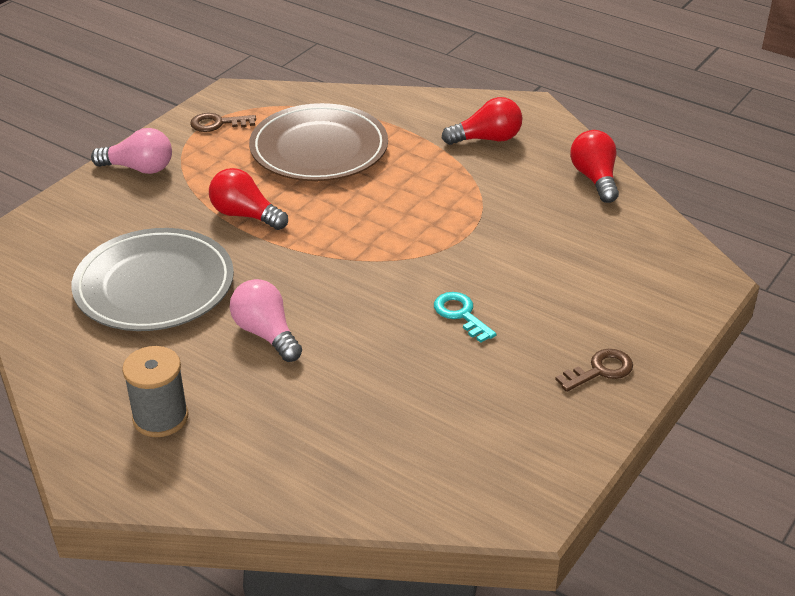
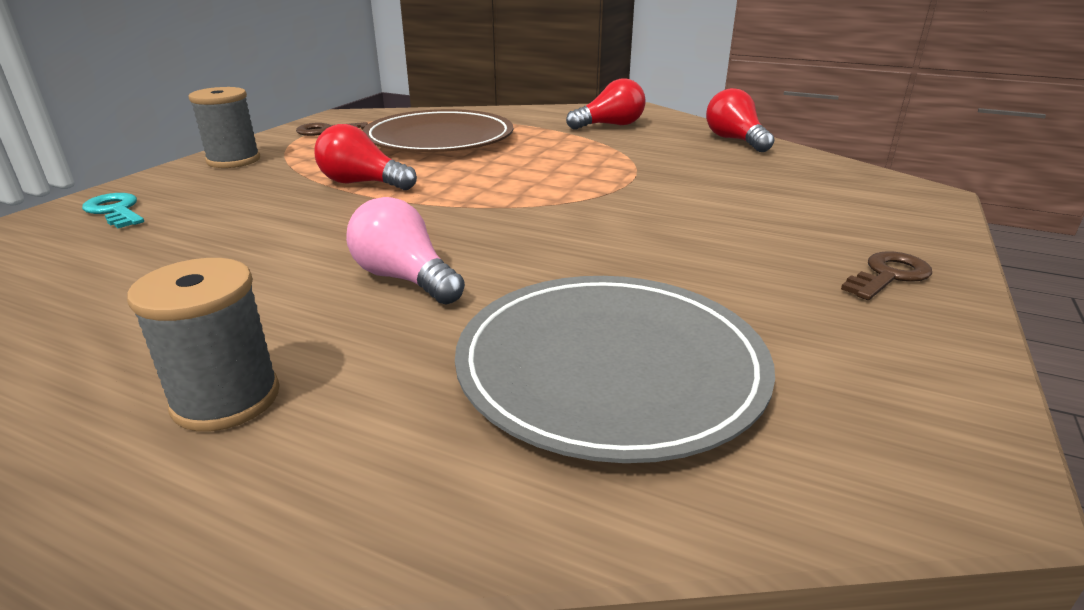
camera: 10 degrees left, 10 degrees down
grey plate [72,228,234,331] -> grey plate moved to [455,276,775,463]
pink light bulb [91,128,172,174] -> grey spool [188,87,260,168]
turquoise key [434,292,497,343] -> turquoise key moved to [82,193,144,228]

